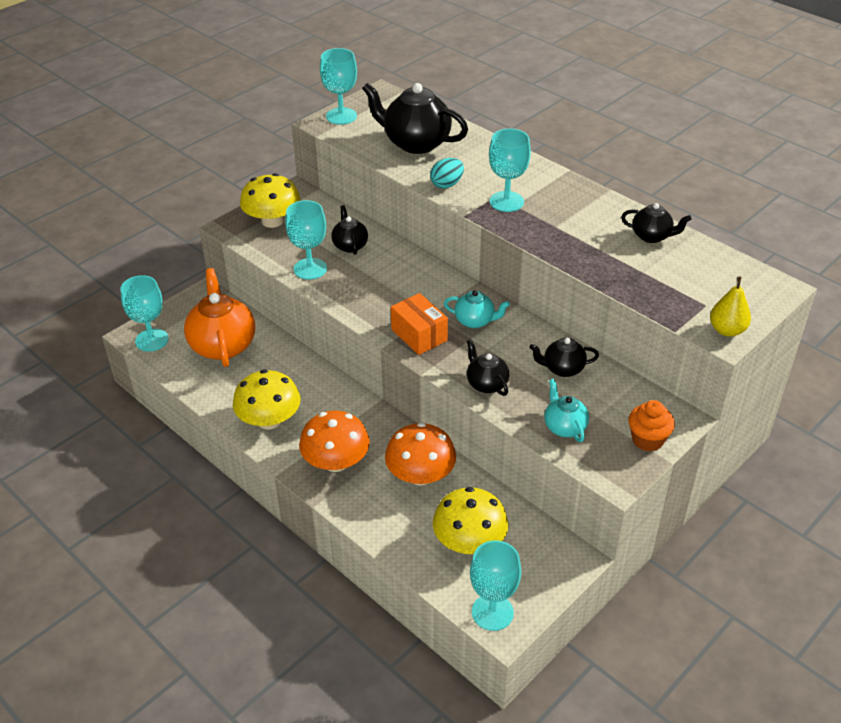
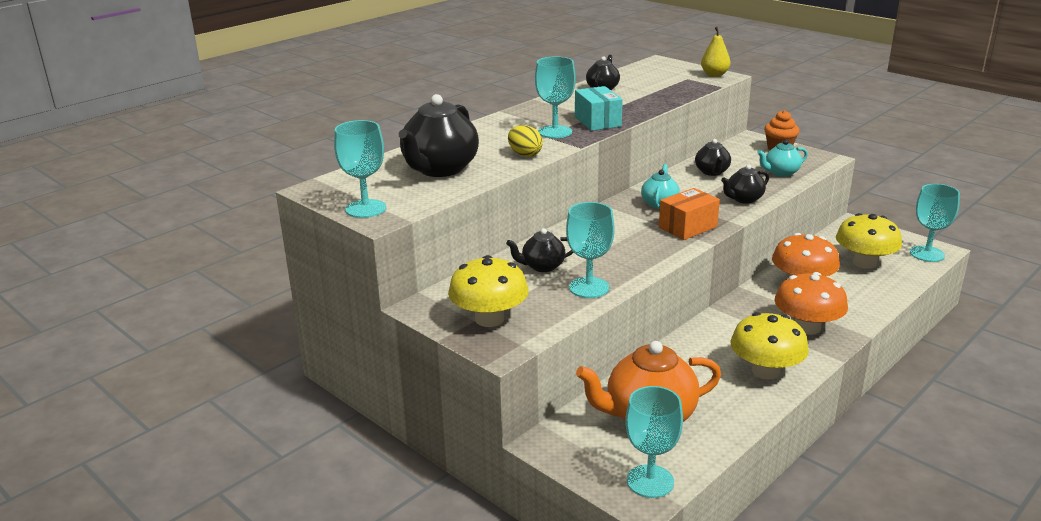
camera: 90 degrees left, 15 degrees down
turquoise egg [430,158,464,188] -> yellow egg [508,125,543,157]
none -> turquoise box [575,86,623,131]

